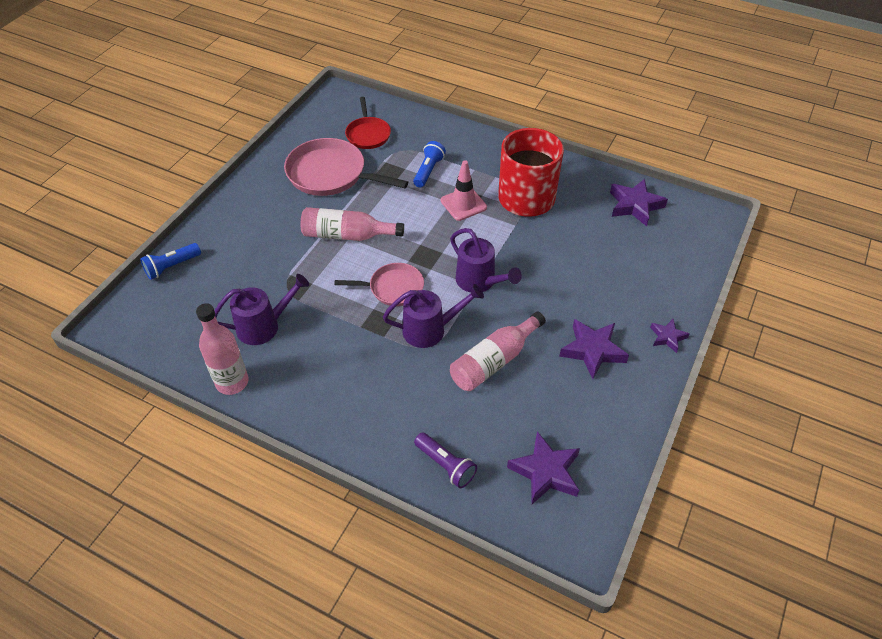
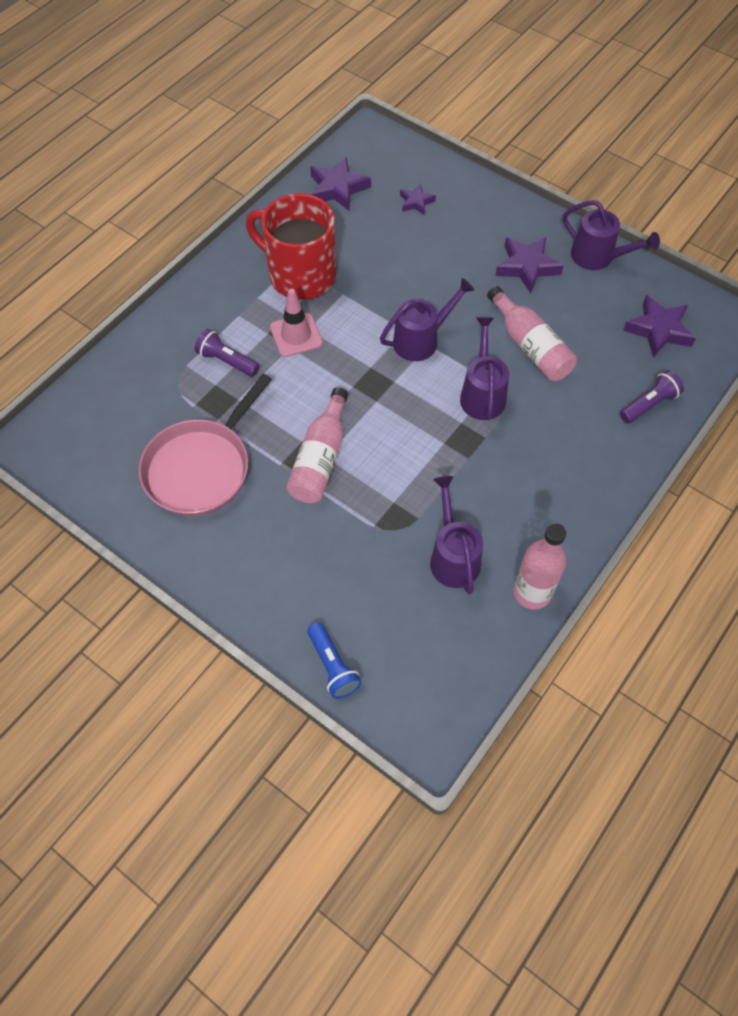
camera: 80 degrees left, 10 degrees up
pink pan [335,263,424,306] -> none
red pan [345,97,391,149] -> none
blue flashlight [413,141,446,187] -> purple flashlight [195,329,259,377]
purple star [650,319,689,353] -> purple star moved to [400,184,436,215]
none -> purple watering can [563,200,660,270]

